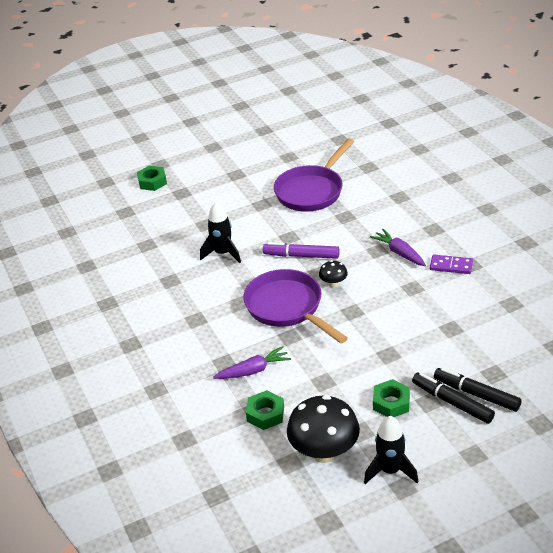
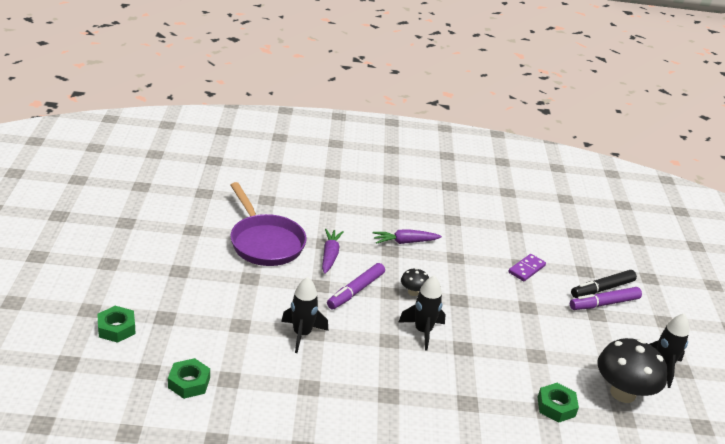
camera: 70 degrees left, 5 degrees down
purple carrot [213,346,291,379] -> purple carrot moved to [322,229,343,274]
purple pan [243,269,348,344] -> black rocket [398,276,446,350]
green nut [373,379,410,417] -> green nut moved to [168,358,210,399]
black marker [412,372,495,424] -> purple marker [570,287,642,310]
purple domino [430,255,473,274] -> purple domino moved to [508,254,546,281]

